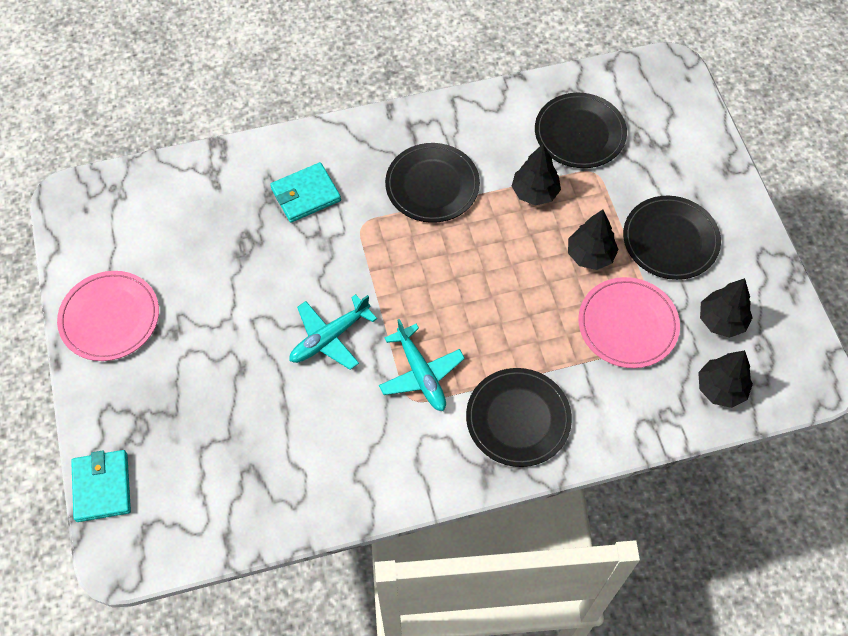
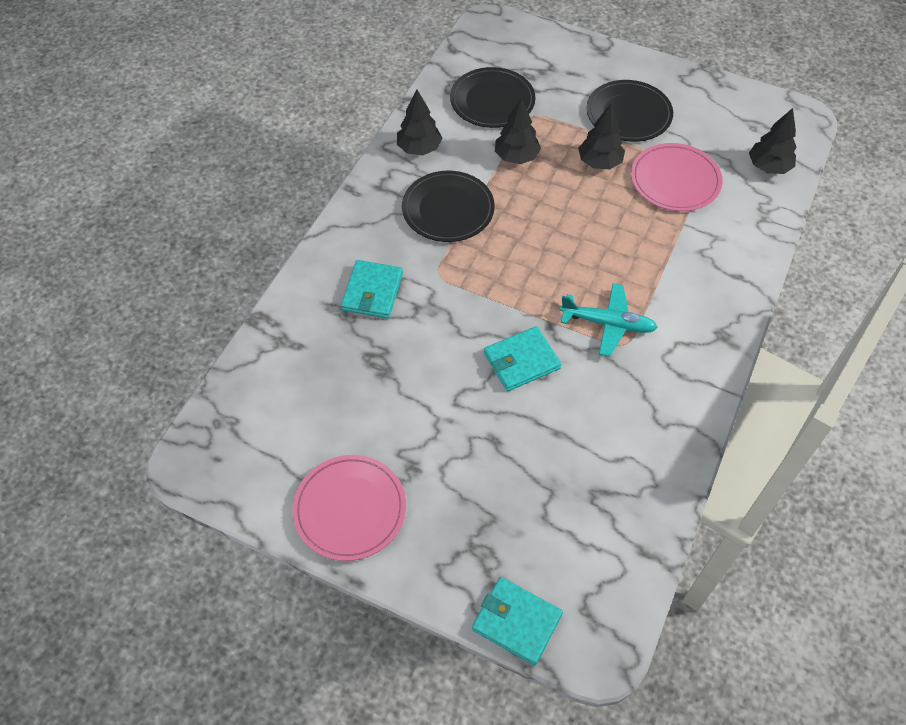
camera: 50 degrees left, 5 degrees down
turquoise plane [289,294,377,370] -> turquoise wallet [484,326,561,391]
black plate [466,368,572,467] -> none
black tree [700,278,753,338] -> black tree moved to [397,90,442,155]

